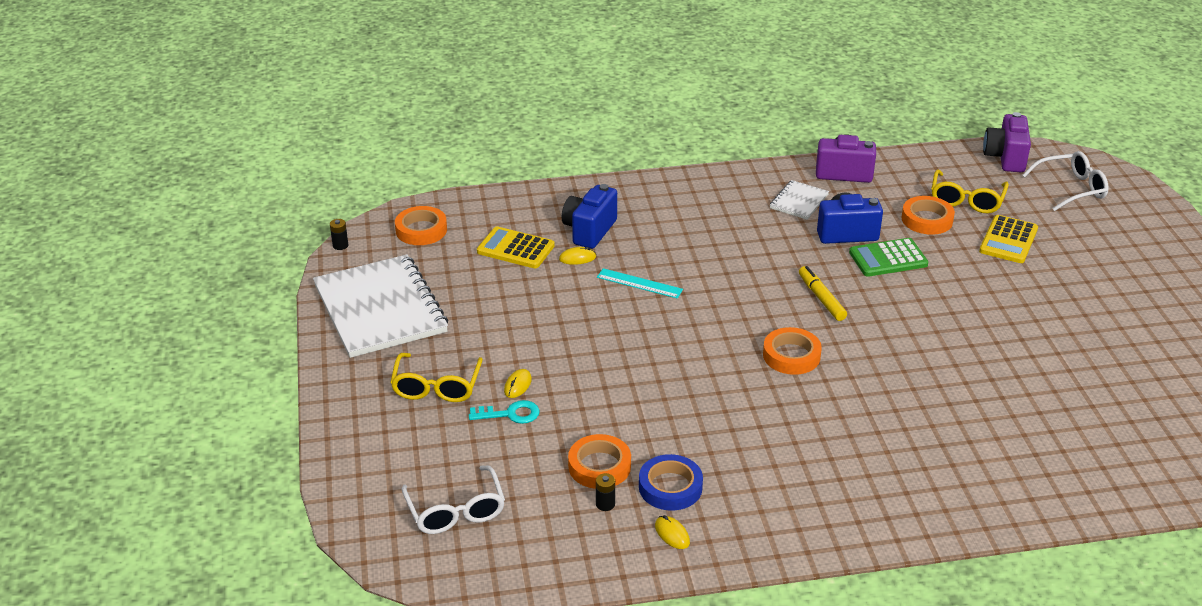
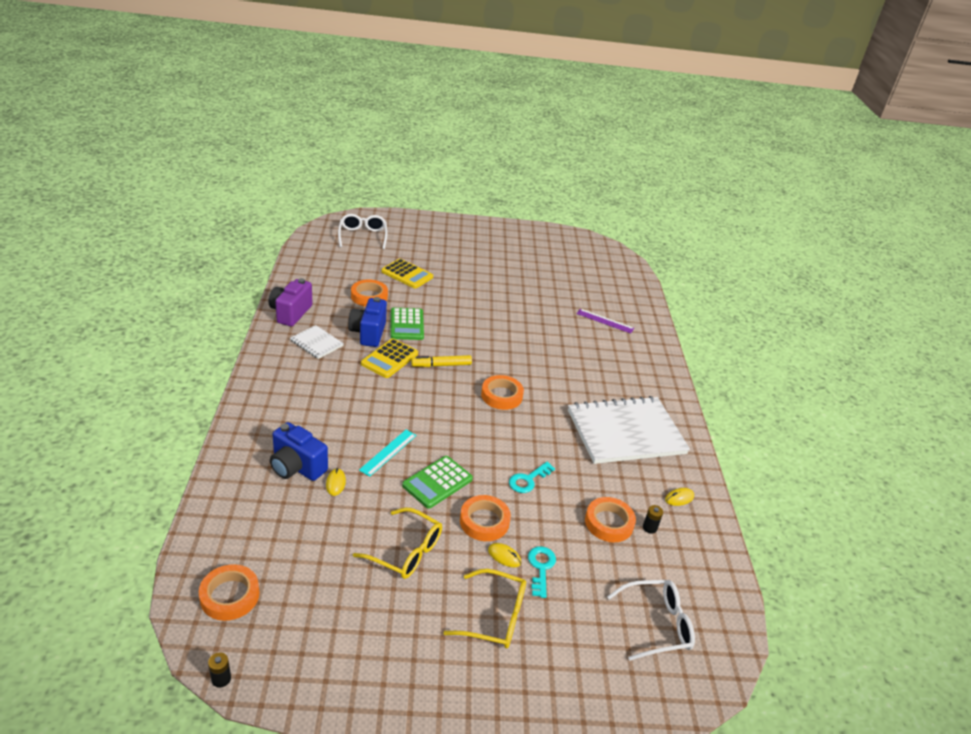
camera: 85 degrees left, 0 degrees up
white notebook [313,254,448,358] -> white notebook moved to [568,396,690,464]
yellow calculator [477,227,555,268] -> yellow calculator moved to [361,339,418,378]
blue tape [639,454,703,511] -> none
yellow glasses [931,170,1009,213] -> yellow glasses moved to [353,507,442,579]
purple camera [983,112,1031,172] -> none
none -> green calculator [402,456,473,509]
none -> orange tape [460,495,511,541]
none -> turquoise key [509,462,555,493]
none -> purple ruler [577,309,634,334]

